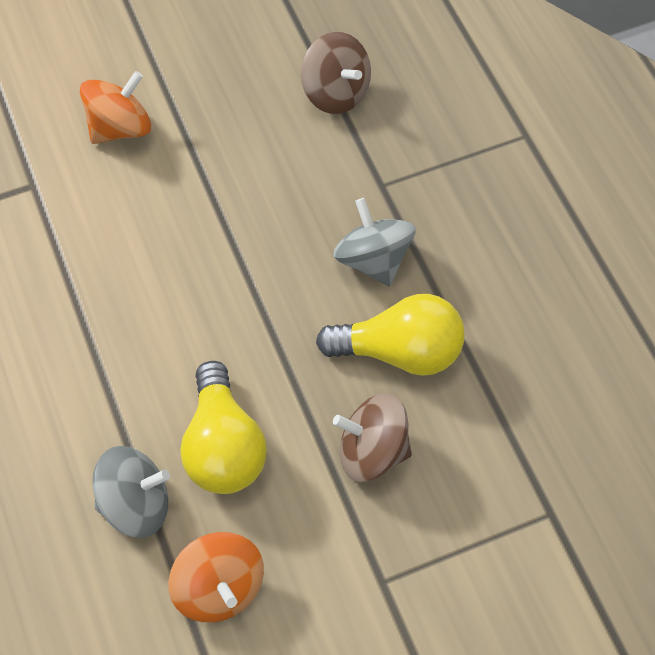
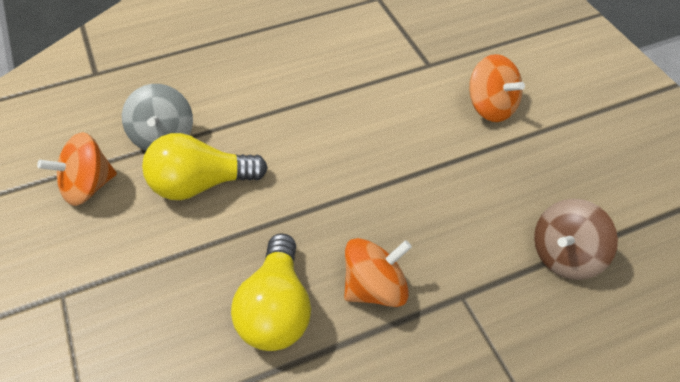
camera: 90 degrees right, 10 degrees down
grey spinning top [333,198,416,287] -> orange spinning top [344,238,412,307]
brown spinning top [333,393,412,482] -> none

